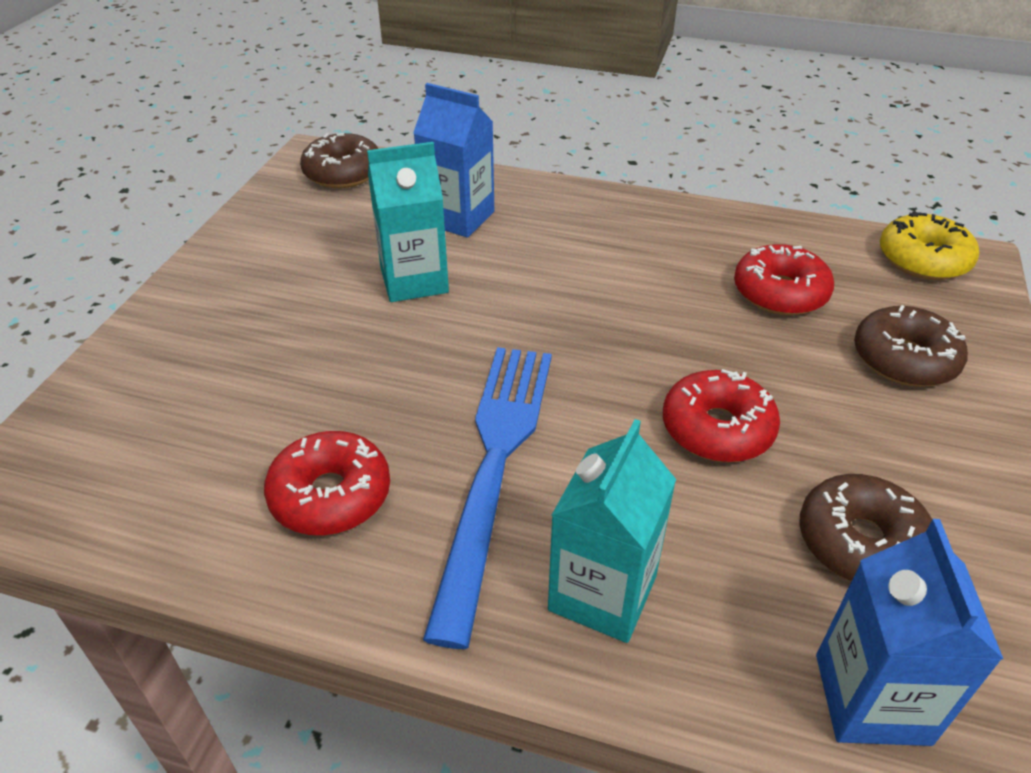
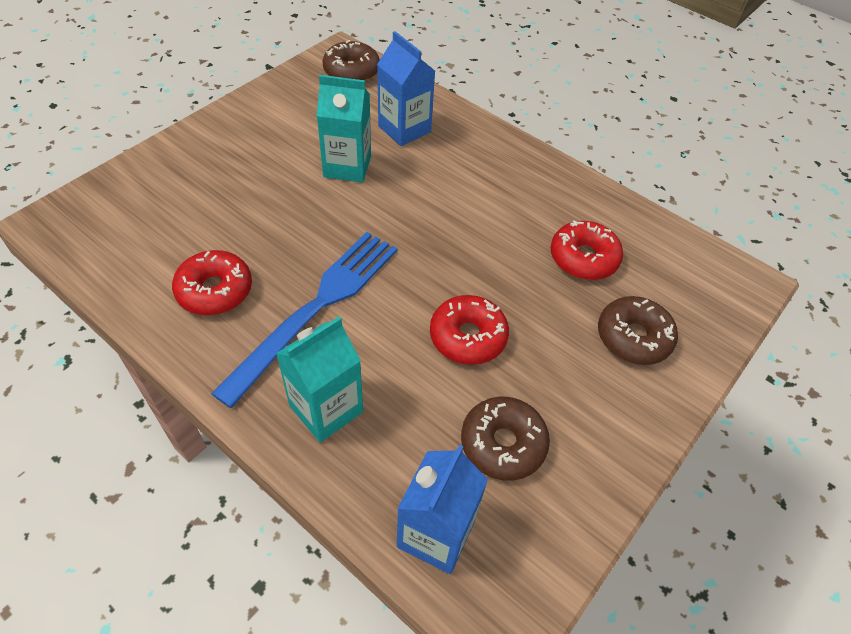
camera: 20 degrees right, 10 degrees up
yellow donut [880,211,979,280] -> none

